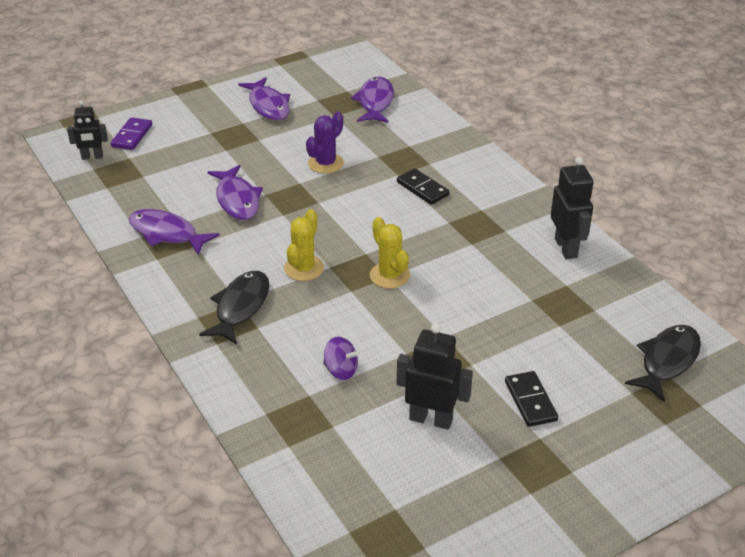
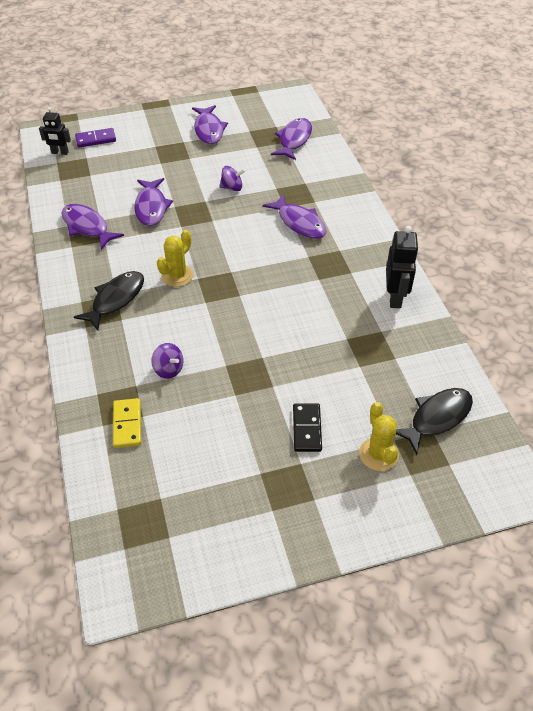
camera: 15 degrees right, 10 degrees up
purple domino [111,117,152,150] -> purple domino turned 45 degrees clockwise [75,128,116,148]
purple cactus [306,111,344,174] -> purple spinning top [219,166,245,191]
yellow cactus [370,217,410,288] -> yellow cactus moved to [359,402,399,471]
black domino [397,169,450,205] -> purple fish [263,194,326,239]
black robot [397,323,473,430] -> none
none -> yellow domino [113,398,141,448]

